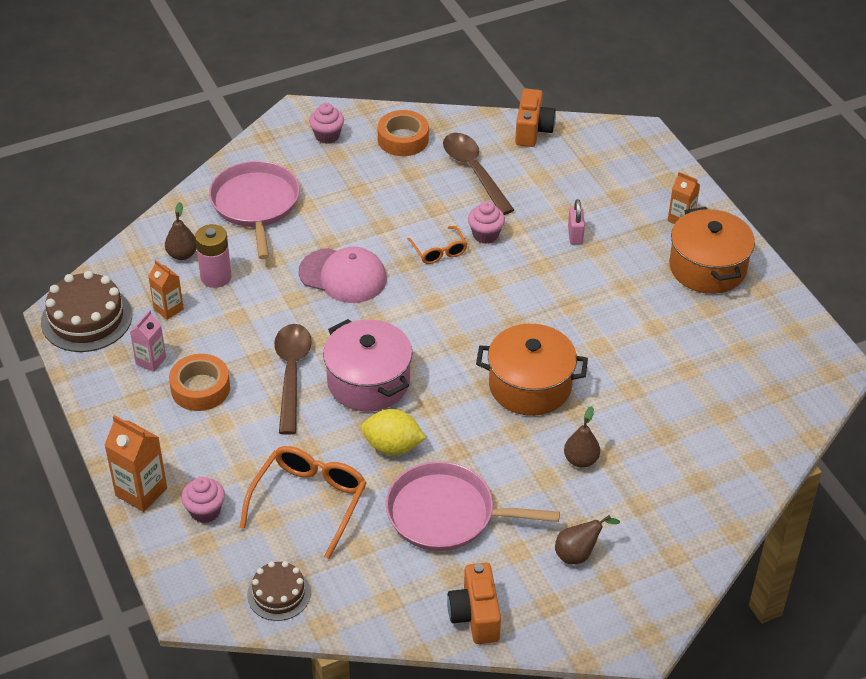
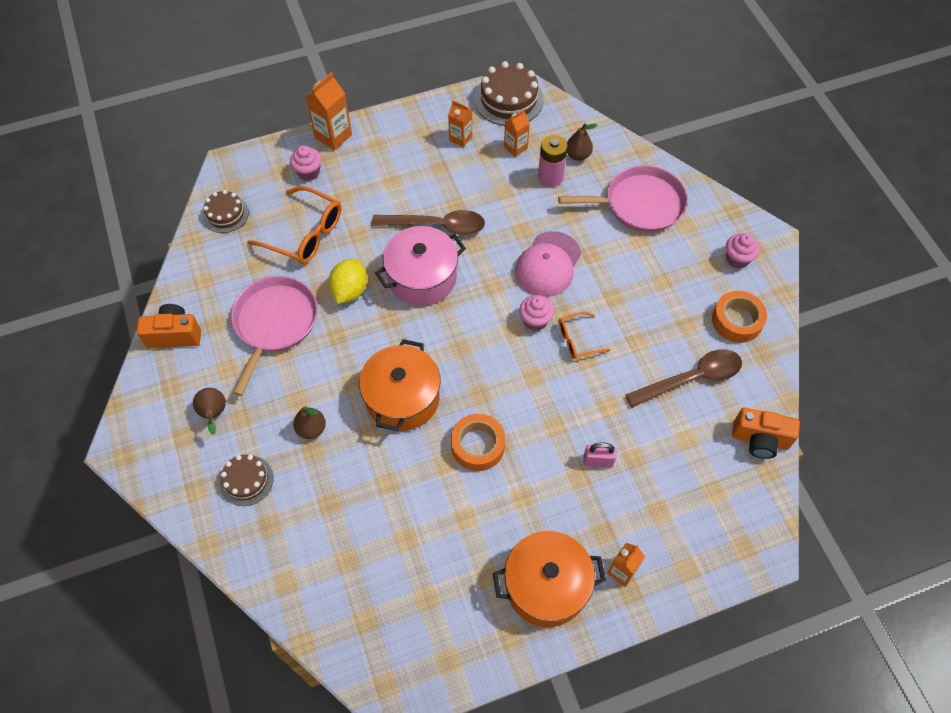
camera: 95 degrees right, 15 degrees up
pink carton [130,310,166,372] -> orange carton [448,100,472,147]
orange tape [169,354,230,411] -> orange tape moved to [451,414,505,471]
pink cupcake [468,201,505,244] -> pink cupcake moved to [519,295,554,331]
none -> brown cake [220,455,273,506]

